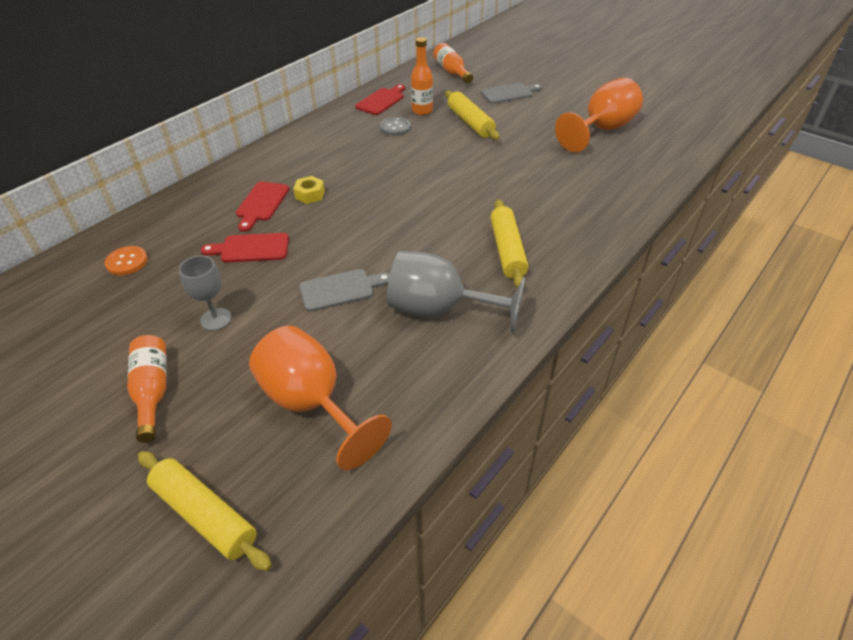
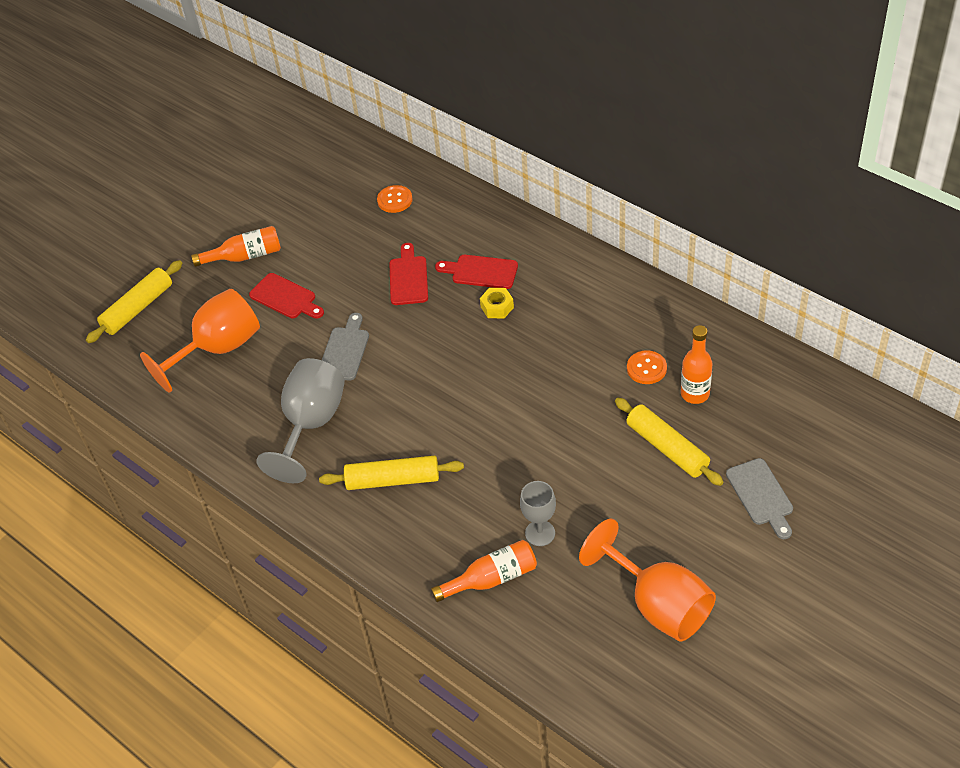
camera: 95 degrees right, 5 degrees up
grey goblet [179,255,231,331] -> grey goblet moved to [520,481,556,546]
grey cutting board [299,269,390,312] -> grey cutting board turned 150 degrees counterclockwise [322,313,369,381]
red cutting board [355,84,405,115] -> red cutting board moved to [249,273,324,319]
grey button [380,117,411,136] -> orange button [627,350,667,384]
orange bottle [433,43,473,83] -> orange bottle moved to [431,540,537,602]
yellow rolling pin [445,90,500,140] -> yellow rolling pin turned 75 degrees clockwise [615,398,724,486]

